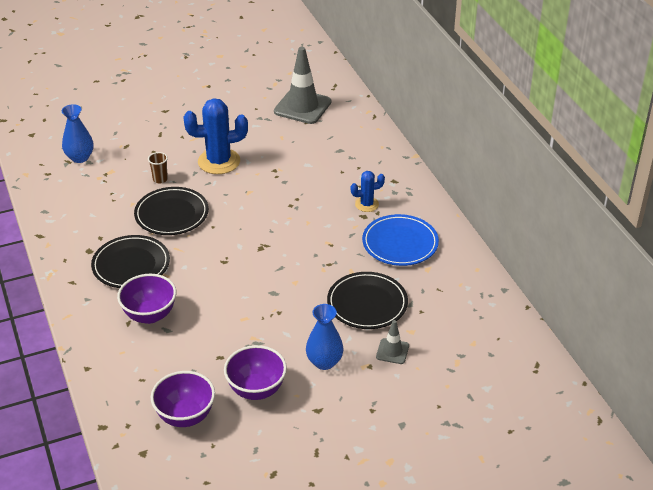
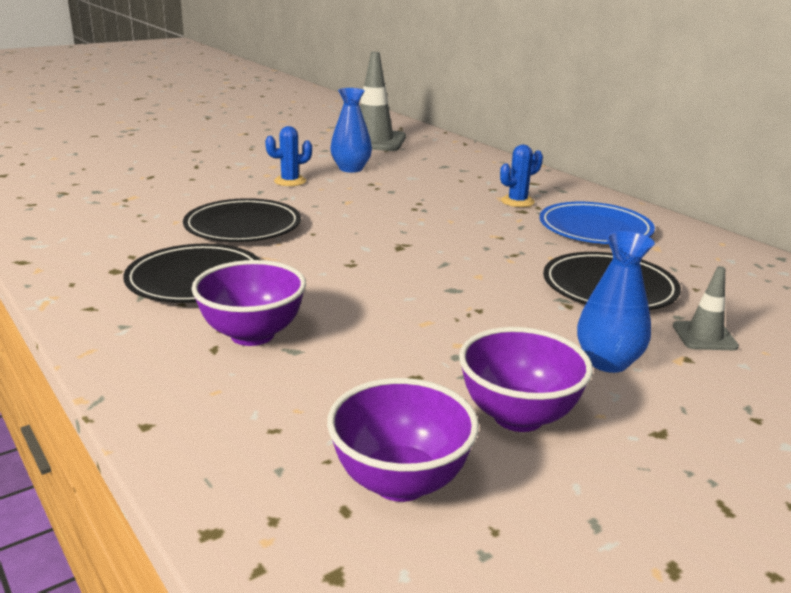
camera: 15 degrees left, 15 degrees down
blue vase [62,104,94,163] -> blue vase moved to [330,88,372,173]
brown cup [148,152,168,184] -> none
blue cactus [183,98,248,174] -> blue cactus [265,126,312,186], size x0.54

